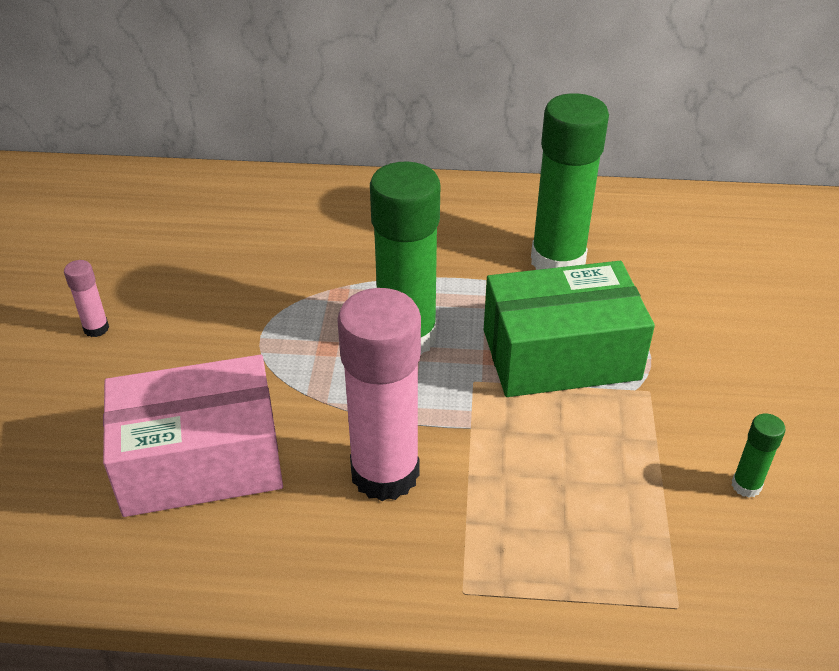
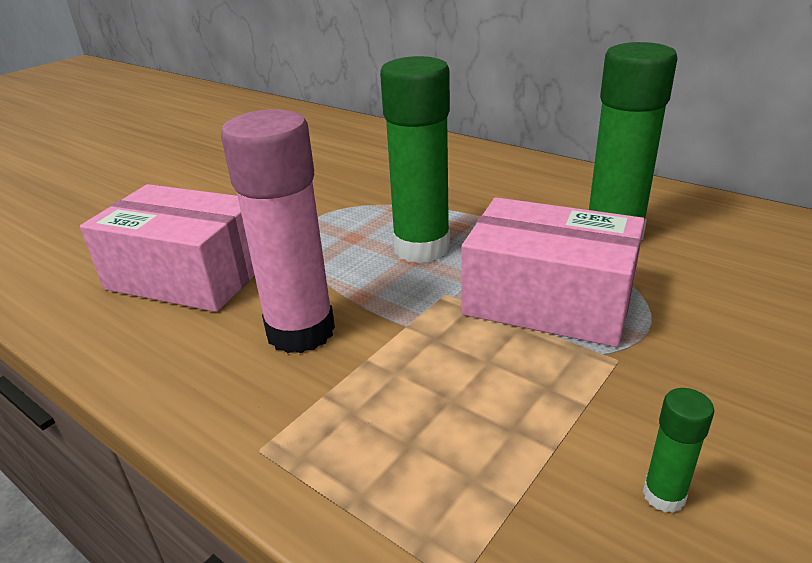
camera: 35 degrees right, 10 degrees down
pink glue stick [64,260,109,337] -> none
green box [484,261,655,397] -> pink box [462,197,645,347]

